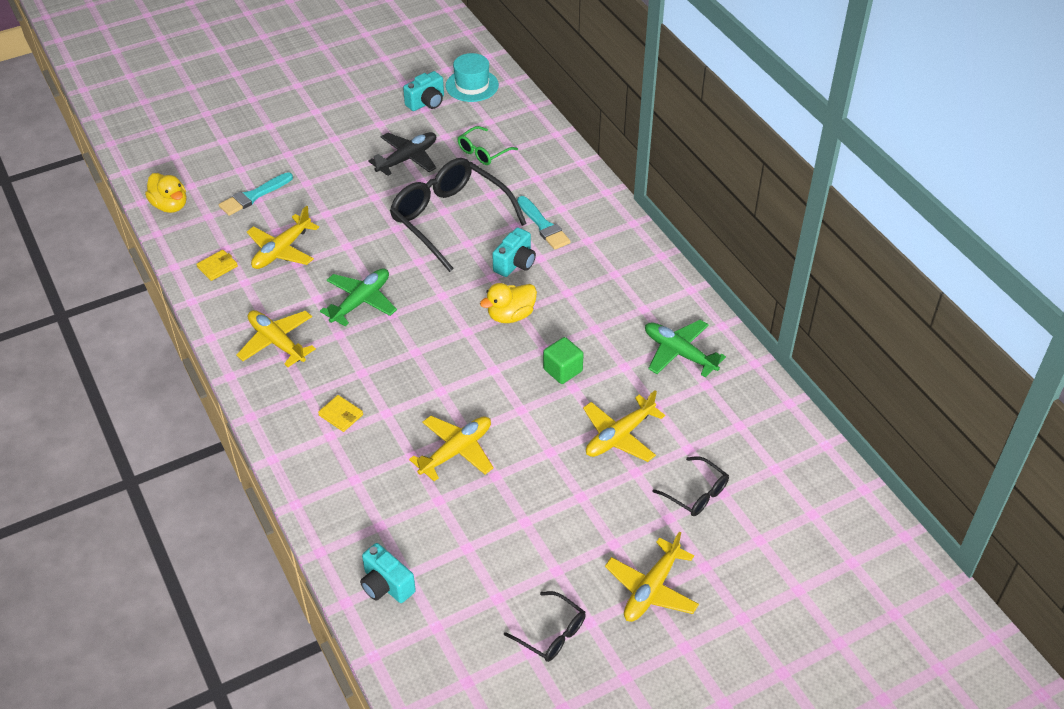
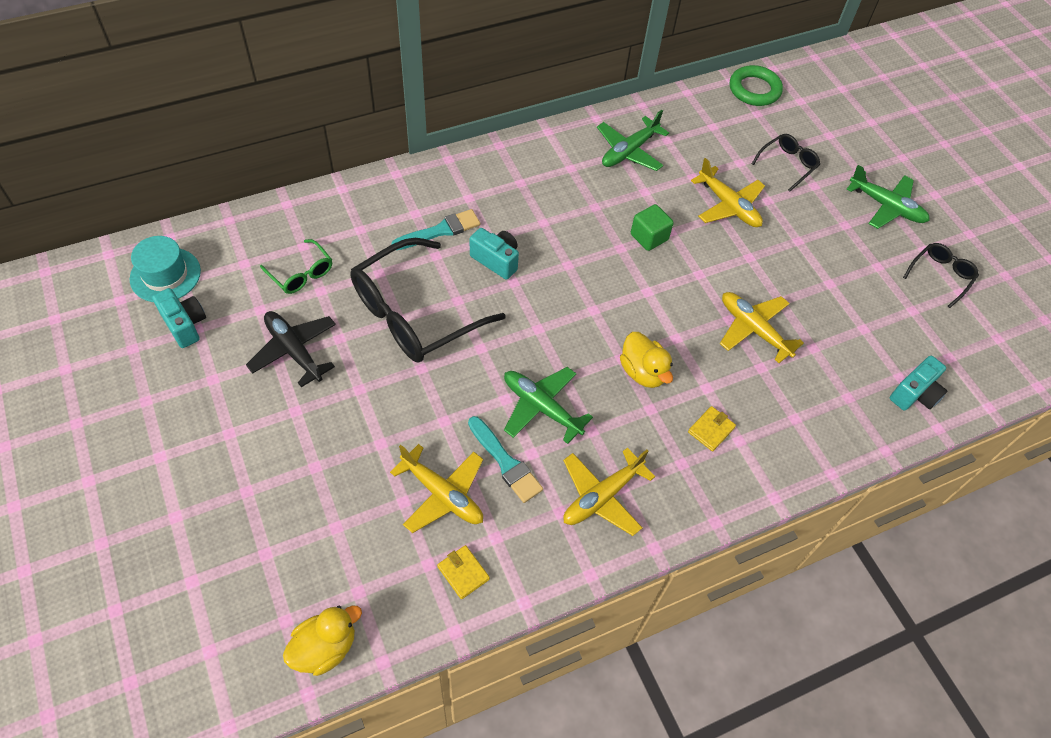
camera: 90 degrees left, 10 degrees up
turquoise brush [219,172,293,216] -> turquoise brush moved to [468,416,543,503]
yellow duck [480,283,537,323] -> yellow duck moved to [620,332,673,388]
yellow plane [605,532,699,622] -> green plane [847,165,930,229]
none -> green ring [730,65,783,106]

